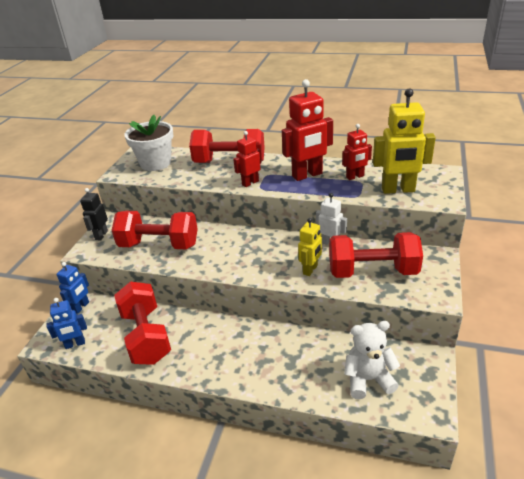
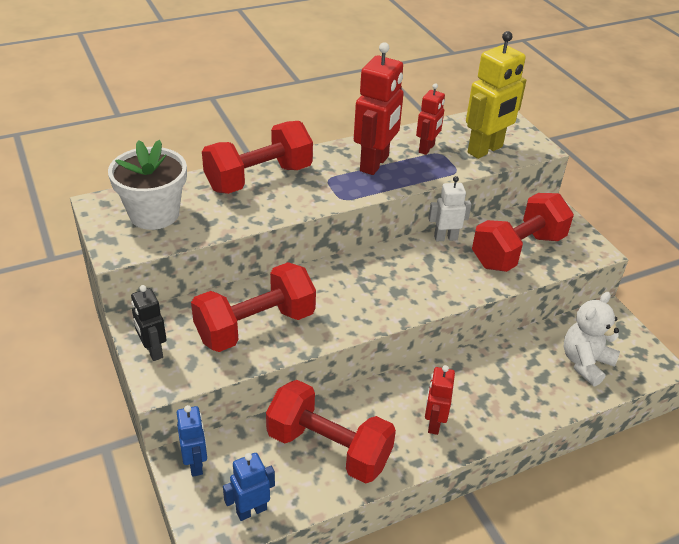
camera: 45 degrees left, 5 degrees up
blue robot [46,298,87,349] -> blue robot turned 150 degrees counterclockwise [223,453,275,521]
red robot [233,131,261,187] -> red robot moved to [425,365,455,435]
yellow robot [298,218,322,276] -> none

